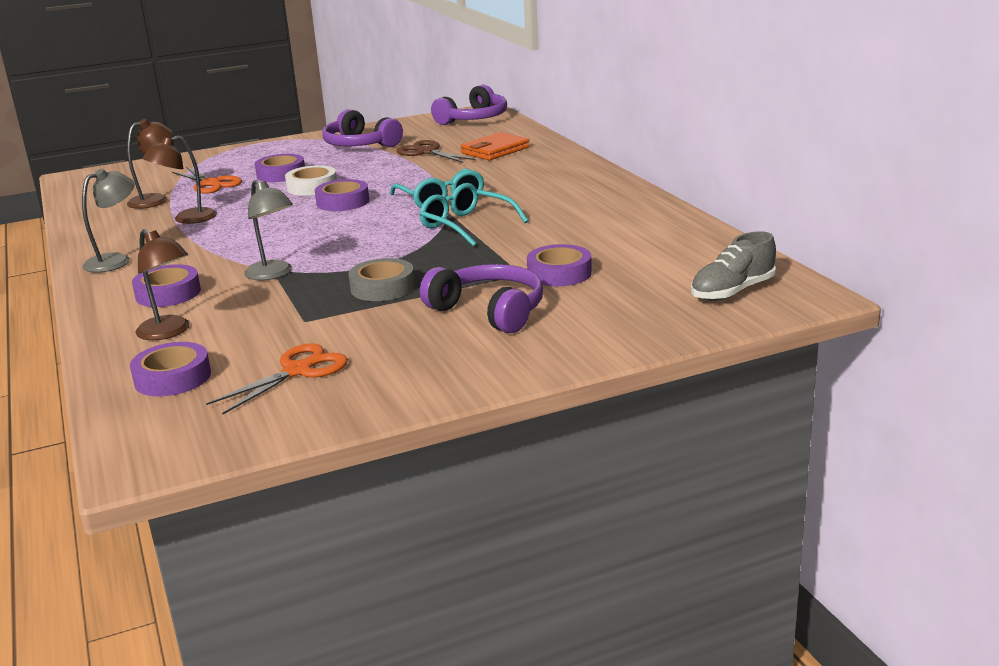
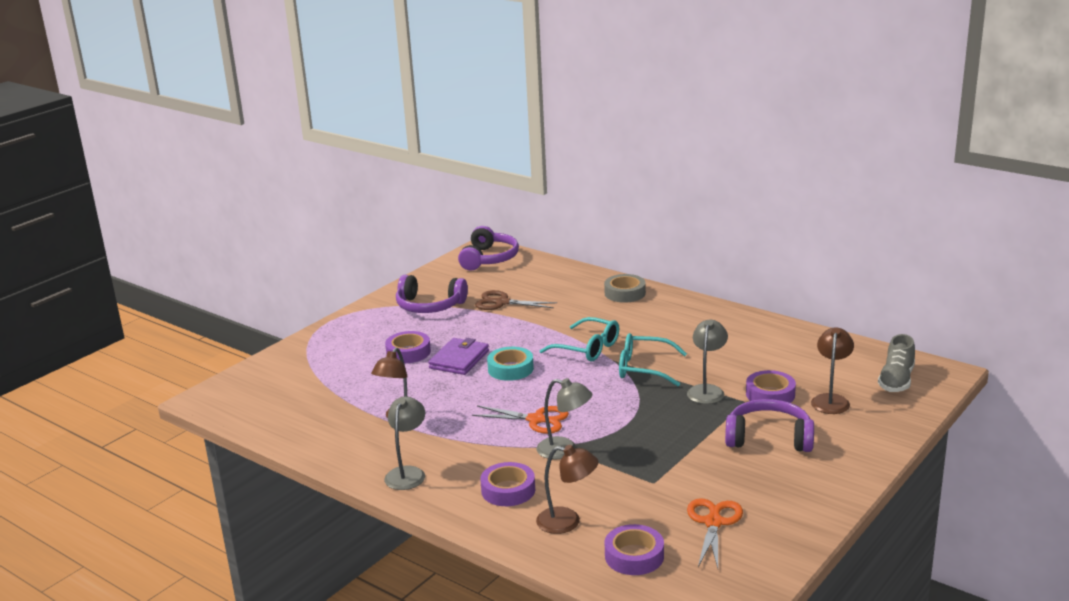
camera: 30 degrees left, 0 degrees up
brown lamp [127,119,173,209] -> brown lamp moved to [811,328,854,414]
orange scissors [172,167,242,194] -> orange scissors moved to [472,405,569,434]
white tape [285,165,337,196] -> purple wallet [428,338,489,375]
purple tape [315,179,369,211] -> turquoise tape [487,347,534,381]
grey tape [349,258,415,301] -> grey tape moved to [604,274,646,303]
orange wallet [460,132,530,160] -> none
none -> grey lamp [687,320,728,404]

